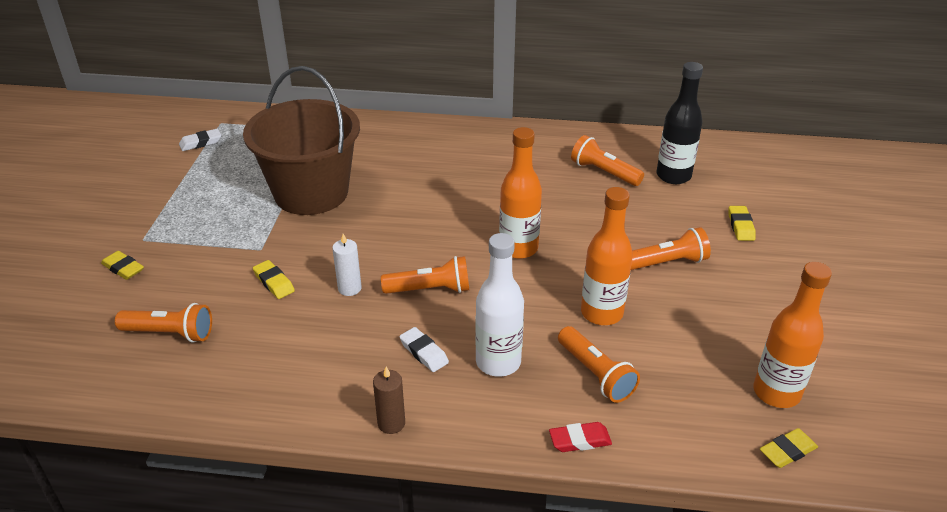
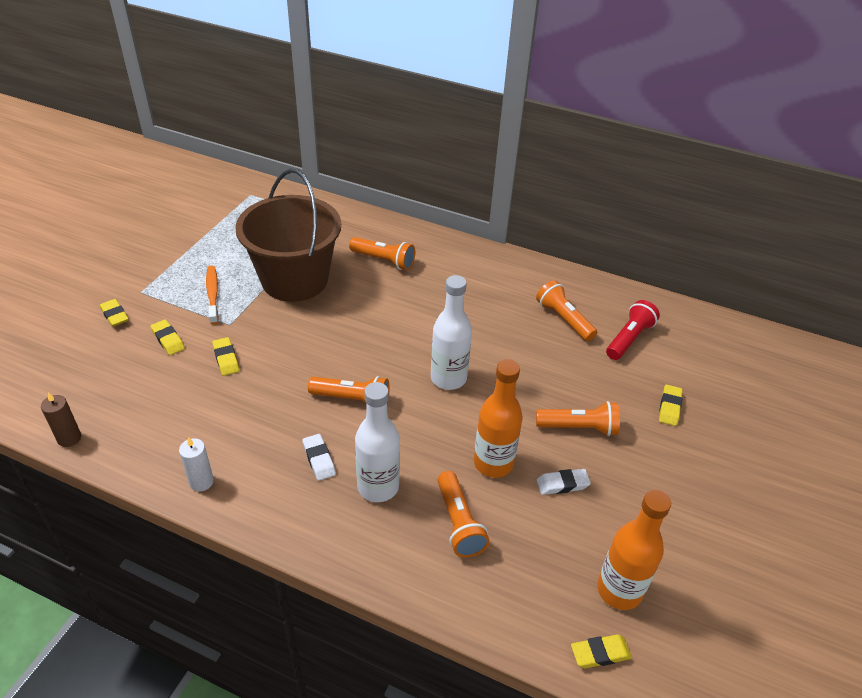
camera: 15 degrees right, 5 degrees up
orange flashlight [115,303,212,343] -> orange flashlight moved to [349,237,415,270]
white eraser [179,129,221,151] -> white eraser moved to [537,469,591,495]
white candle [332,234,362,296] -> white candle moved to [179,437,214,492]
brown candle [373,367,405,434] -> brown candle moved to [41,393,81,447]
orange bottle [499,127,542,259] -> white bottle [431,275,472,390]
red eraser [549,422,612,452] -> none
black bottle [656,62,703,184] -> red flashlight [606,300,660,360]
none -> yellow eraser [151,320,185,355]
none -> orange toothbrush [206,266,219,325]

